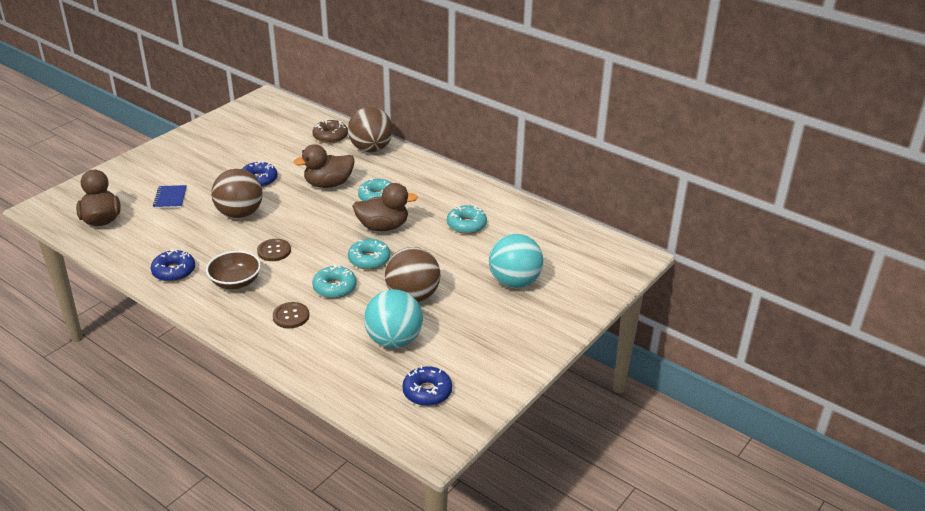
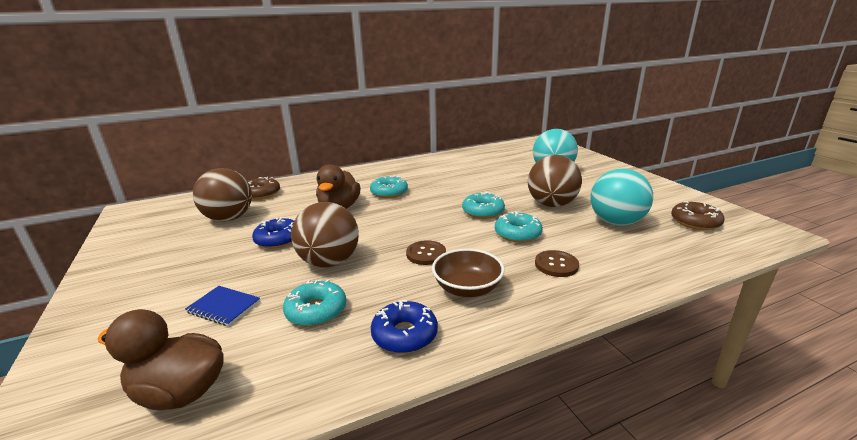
camera: 60 degrees left, 10 degrees down
brown ball [348,107,393,152] -> brown ball moved to [193,168,252,222]
brown duck [352,183,418,231] -> none
blue donut [402,365,452,406] -> brown donut [671,201,725,230]
turquoise donut [447,205,487,234] -> turquoise donut moved to [283,279,346,327]

